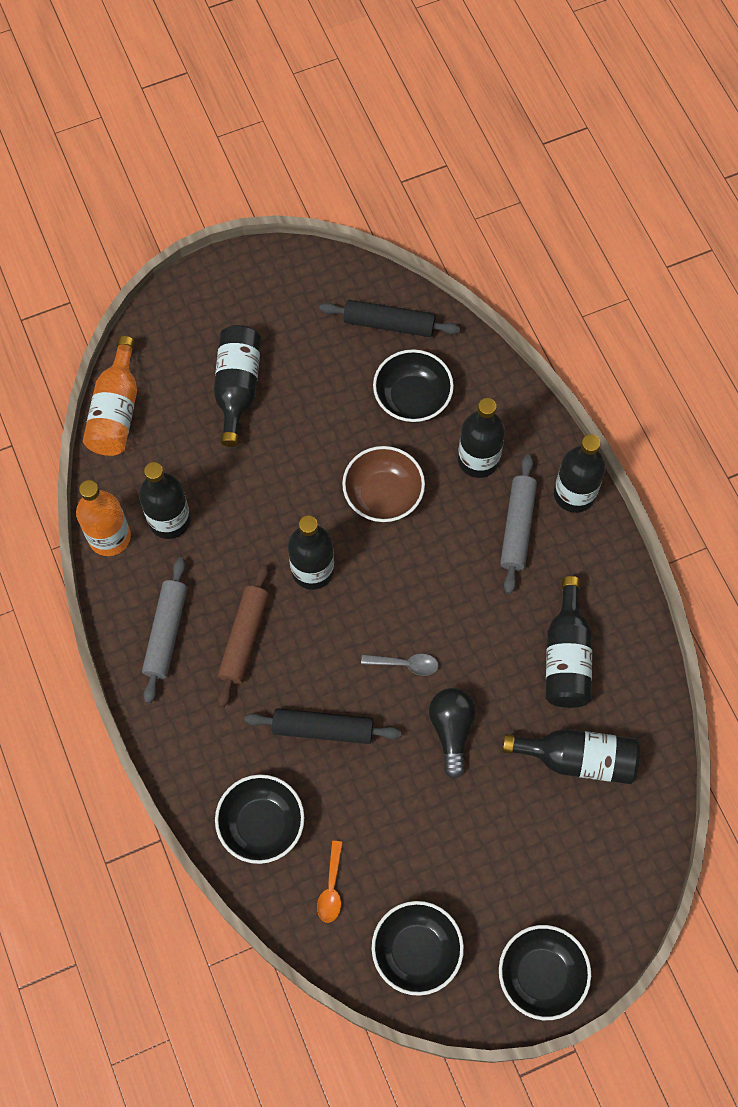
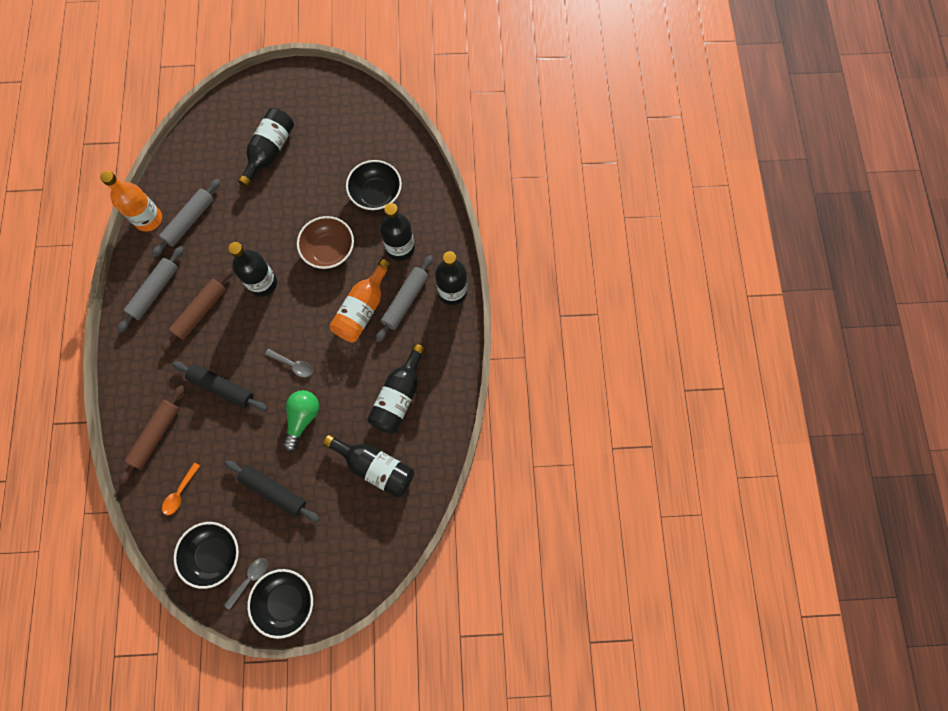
camera: 20 degrees right, 5 degrees up
orange bottle [83,336,137,456] -> orange bottle moved to [329,259,391,342]
black bottle [139,462,191,539] -> grey rolling pin [152,179,220,257]
black bowl [215,774,304,864] -> brown rolling pin [119,385,185,485]
black rolling pin [319,300,460,337] -> black rolling pin moved to [225,461,320,522]
black light bulb [429,688,476,779] -> green light bulb [283,390,319,451]
none -> grey spoon [224,558,268,610]

